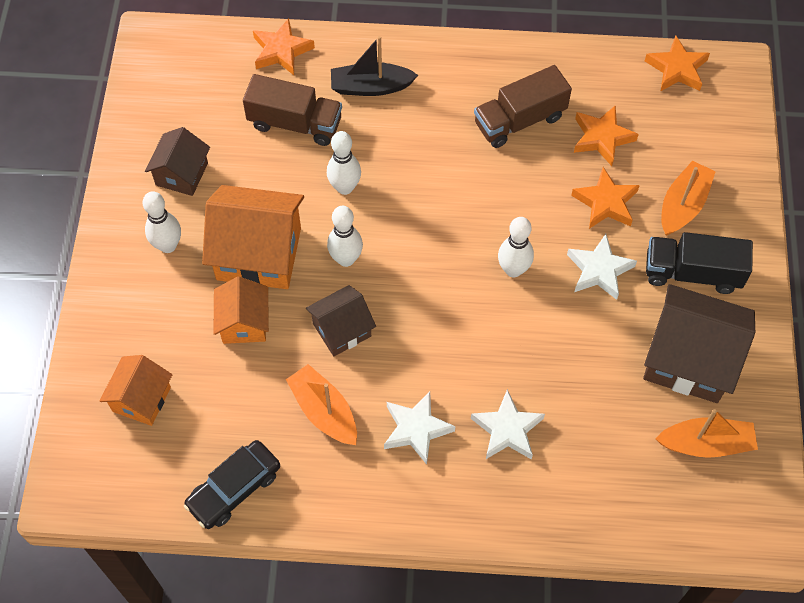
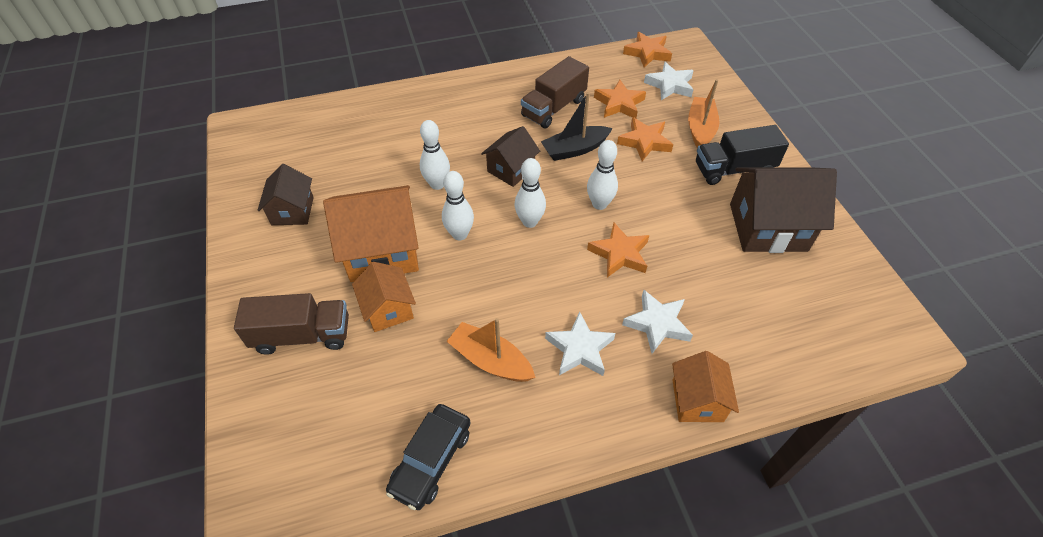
camera: 20 degrees left, 10 degrees down
orange house [100,355,172,426] -> orange house moved to [672,351,739,422]
white bowling pin [143,192,181,253] -> white bowling pin moved to [515,158,546,228]
brown truck [243,74,342,146] -> brown truck moved to [234,293,349,355]
orange star [253,18,315,75] -> orange star moved to [587,223,649,277]
brown house [306,285,376,356] -> brown house moved to [481,126,540,187]
black boat [331,36,418,96] -> black boat moved to [541,92,612,161]
white star [567,234,637,300] -> white star moved to [644,62,694,100]
orange boat [655,409,758,458] -> none

